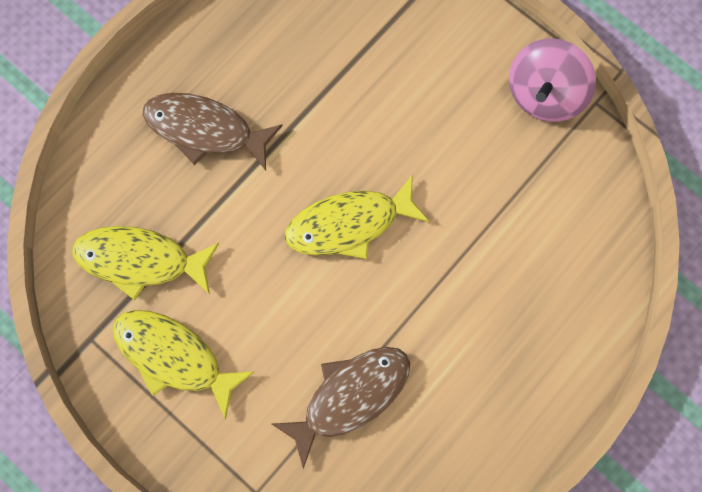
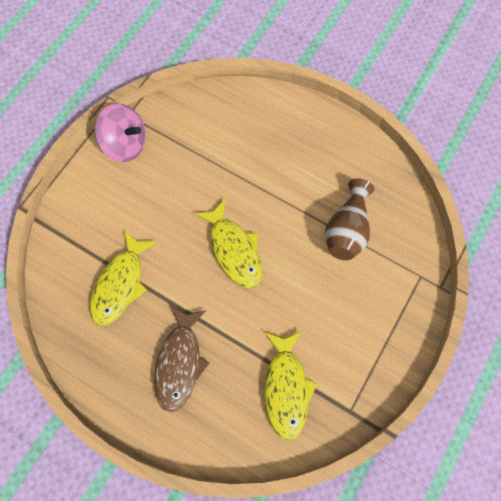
camera: 100 degrees left, 5 degrees down
yellow fish [112,310,254,419] -> yellow fish moved to [90,230,156,326]
brown fish [272,347,410,469] -> brown vase [325,179,374,260]

